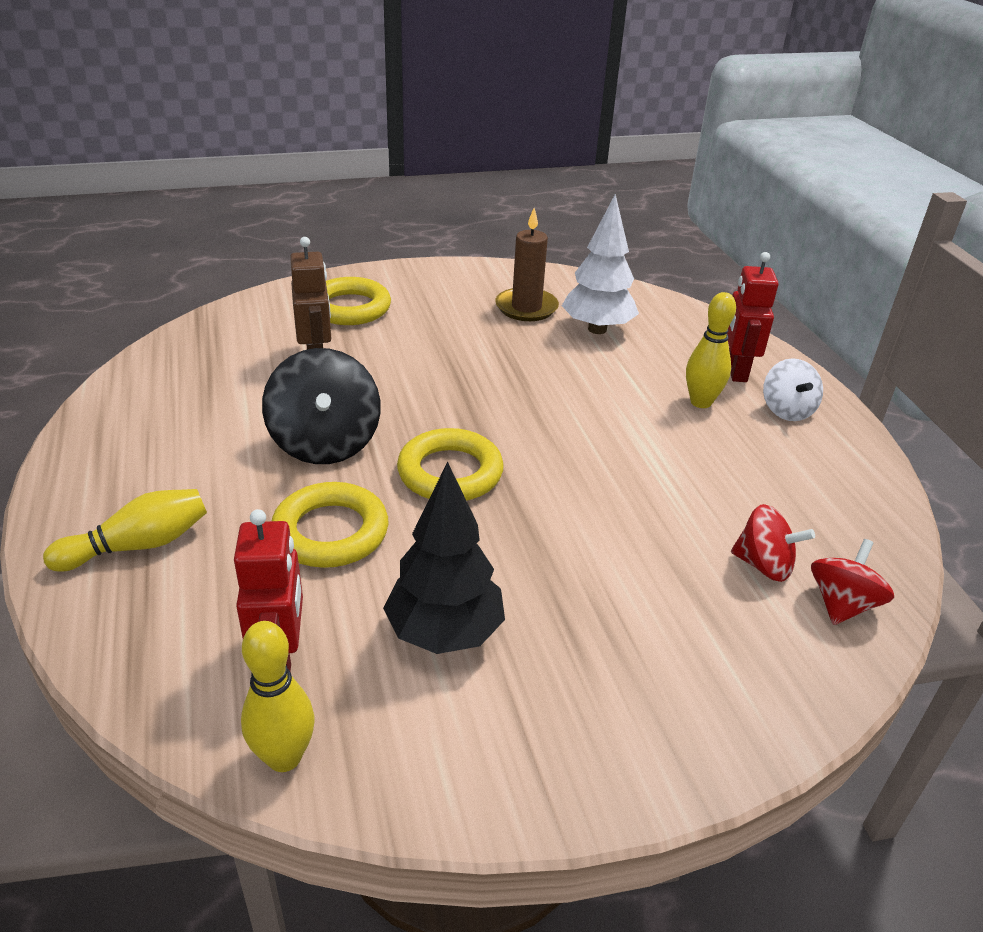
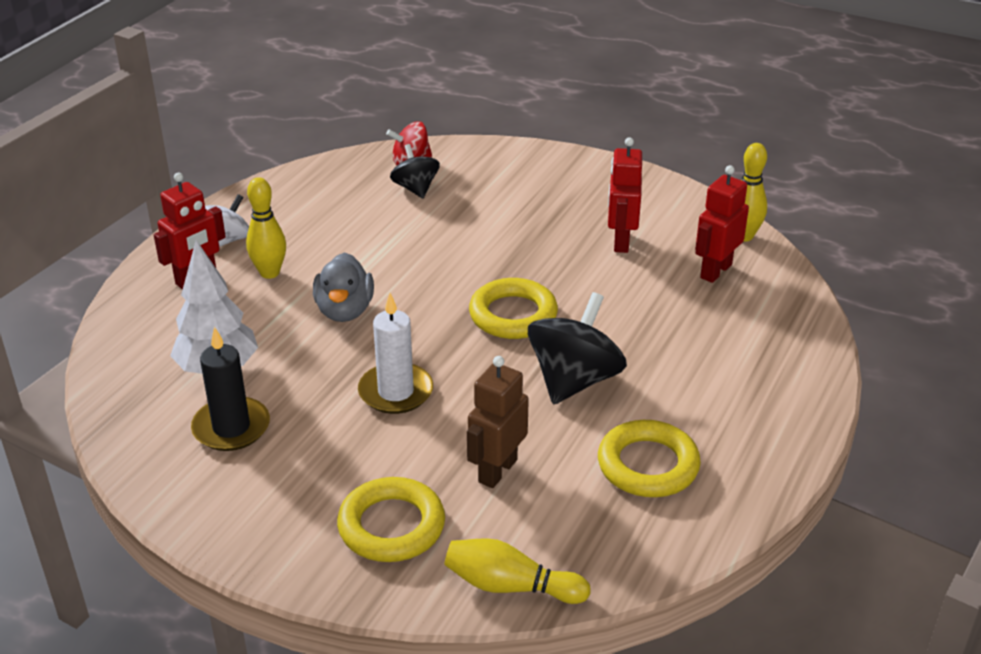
camera: 135 degrees left, 0 degrees up
yellow bowling pin [43,489,207,572] -> yellow bowling pin moved to [444,538,591,604]
yellow ring [272,482,388,568] -> yellow ring moved to [598,420,701,497]
black tree [383,462,505,654] -> red robot [608,137,642,253]
brown candle [495,208,559,321] -> black candle [191,327,270,451]
red spinning top [731,504,815,582] -> black spinning top [390,144,440,198]
none -> grey duck [313,252,374,322]
none -> white candle [358,293,433,414]

